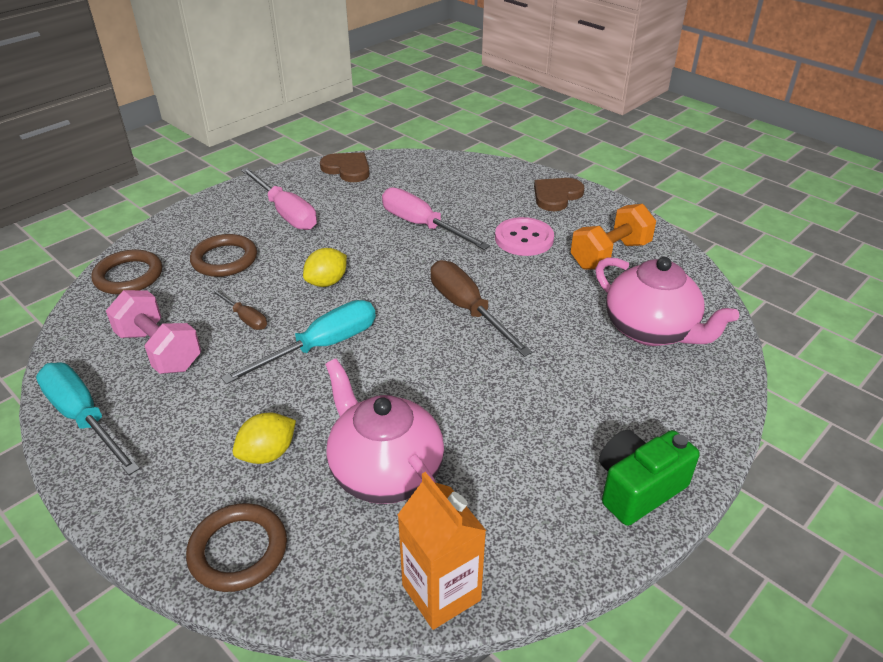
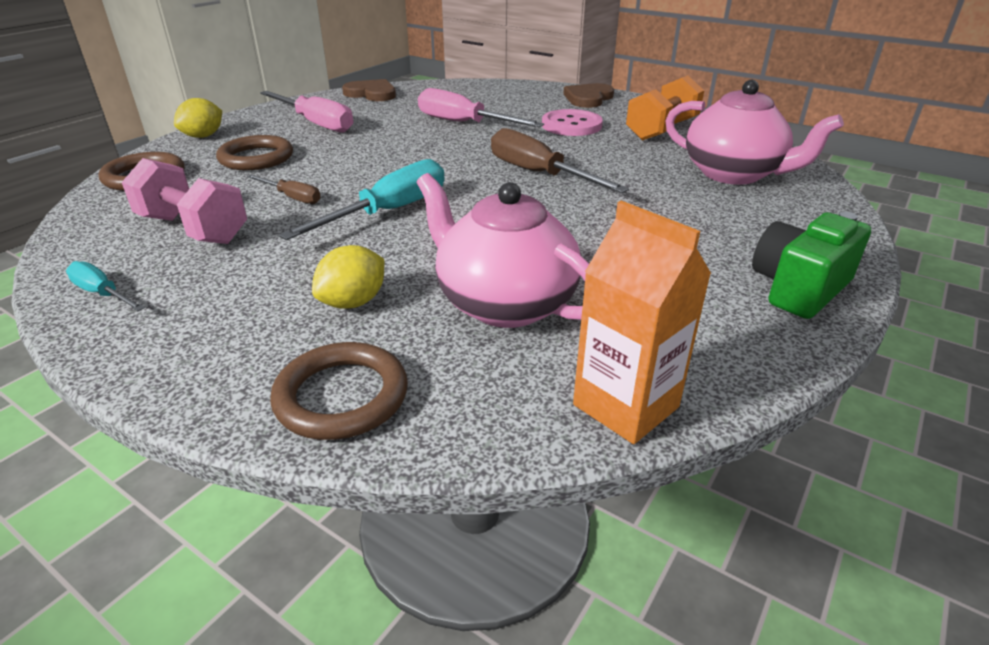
camera: 10 degrees left, 5 degrees down
turquoise screwdriver [36,362,140,475] -> turquoise screwdriver [66,261,145,311], size x0.53
yellow lemon [303,248,347,287] -> yellow lemon moved to [174,98,222,138]

